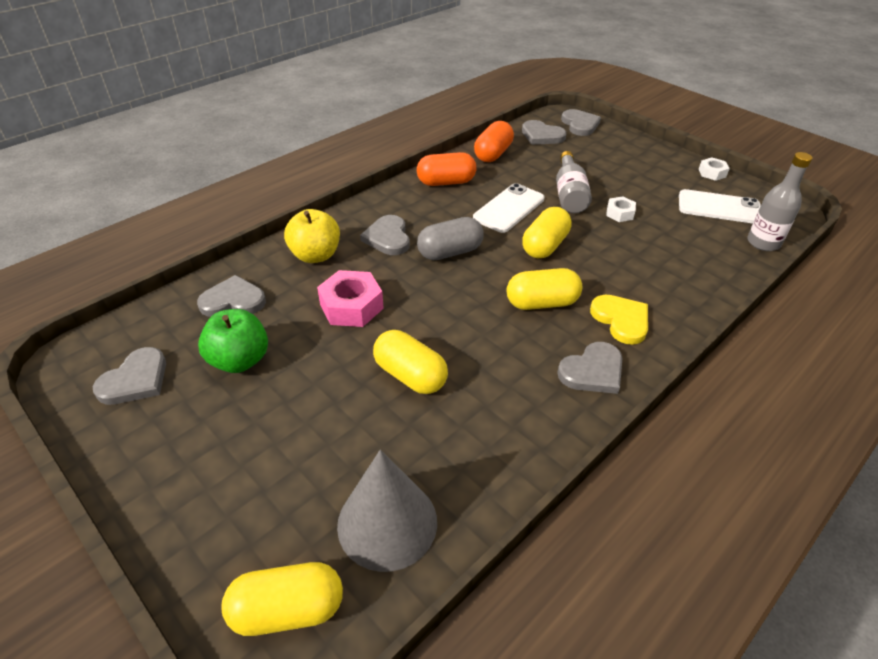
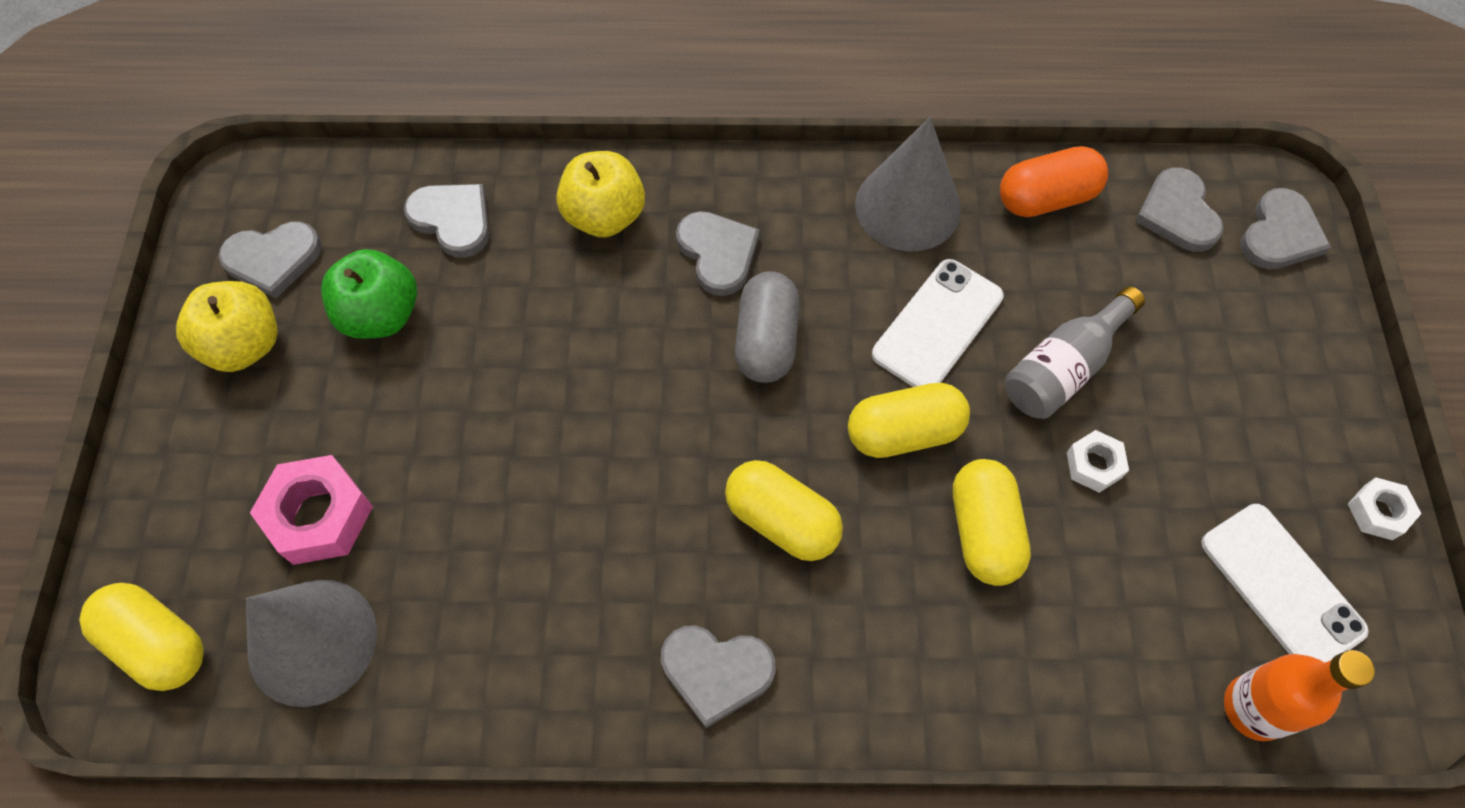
camera: 45 degrees right, 20 degrees up
pink nut [317,270,384,327] -> pink nut moved to [250,455,373,565]
grey heart [360,215,410,255] -> grey heart turned 120 degrees clockwise [676,211,760,296]
yellow capsule [373,330,448,394] -> yellow capsule moved to [953,459,1031,586]
orange capsule [417,152,476,186] -> grey cone [855,117,961,252]
grey capsule [417,217,484,260] -> grey capsule turned 75 degrees clockwise [735,271,800,383]
white phone [473,183,545,233] -> white phone turned 45 degrees counterclockwise [872,259,1004,387]
yellow heart [590,295,648,345] -> none
grey bottle [747,152,812,251] -> orange bottle [1224,650,1375,741]
none -> yellow apple [176,281,278,372]

